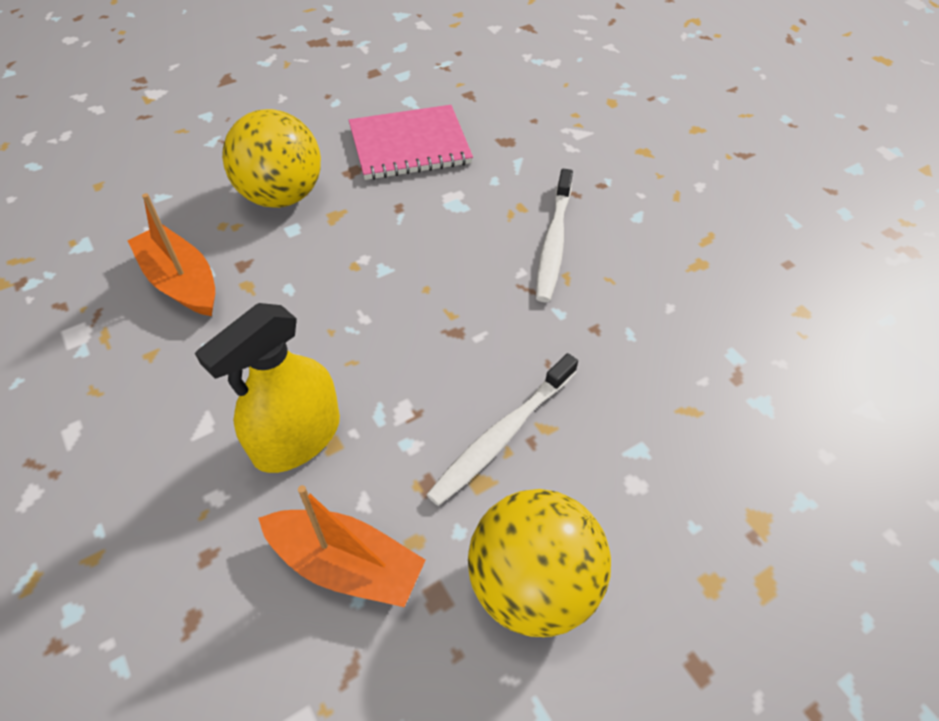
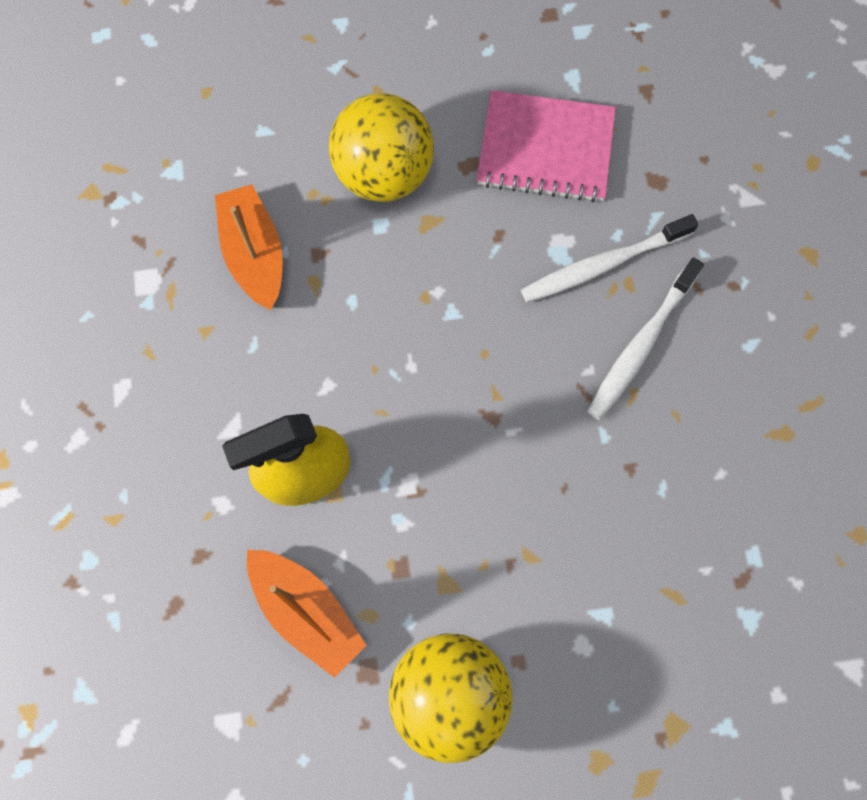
camera: 25 degrees right, 20 degrees up
white toothbrush [426,353,578,506] -> white toothbrush moved to [521,214,698,303]

